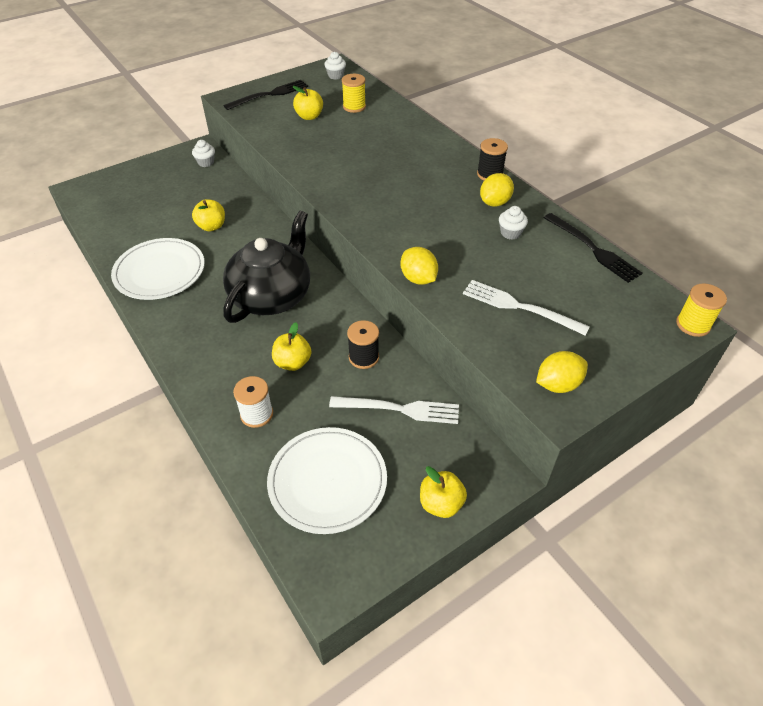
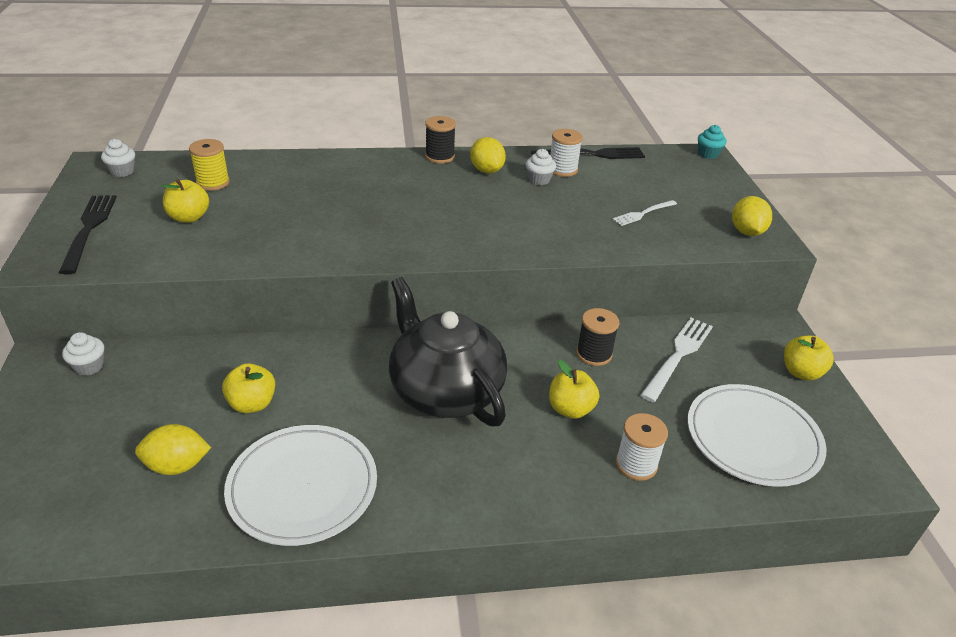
camera: 65 degrees left, 10 degrees down
yellow lemon [401,247,438,285] -> yellow lemon moved to [135,424,211,475]
white fork [463,280,590,336] -> white fork [612,200,677,226], size x0.61
yellow spool [676,283,727,337] -> turquoise cupcake [698,125,726,159]
none -> white spool [550,129,583,177]

